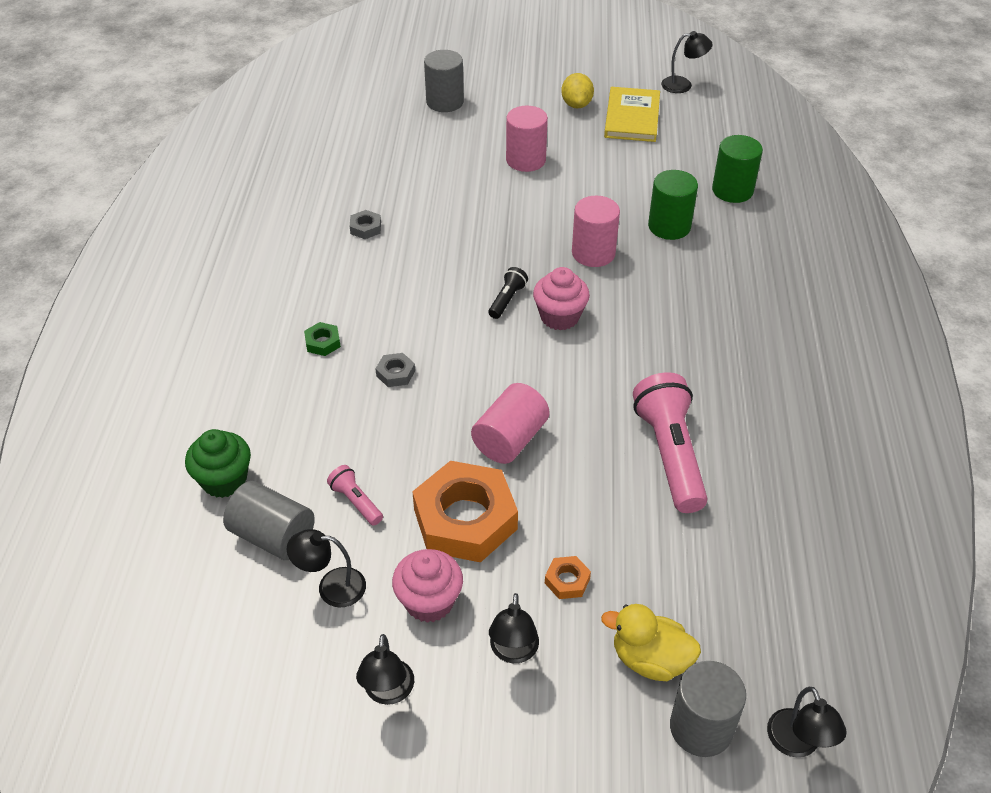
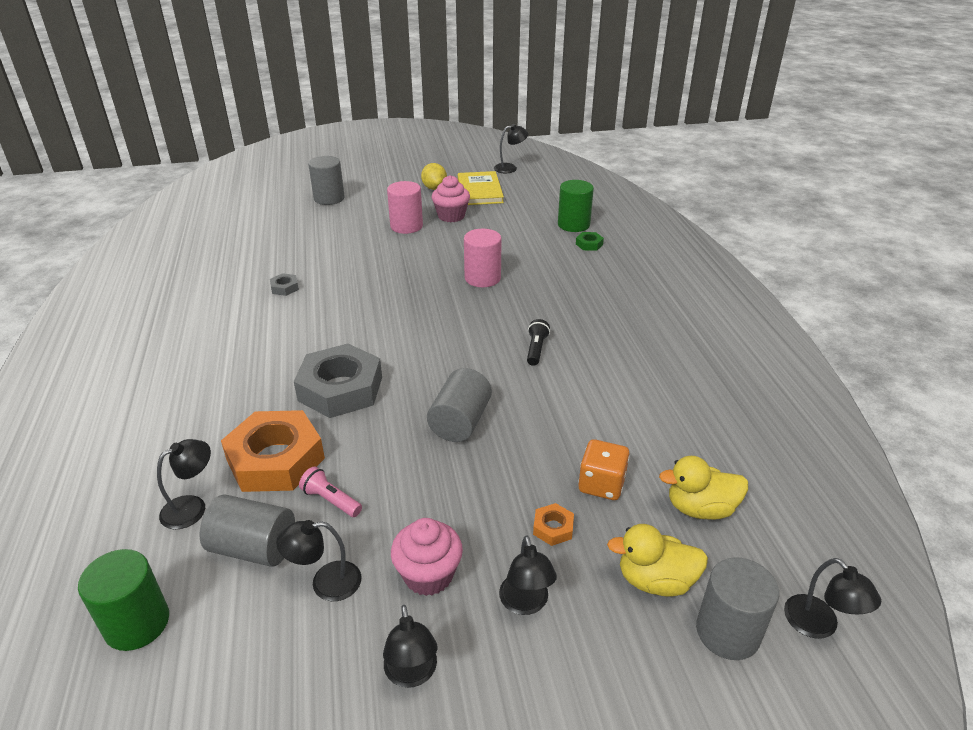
camera: 15 degrees left, 10 degrees down
green cupcake [185,429,251,498] -> black lamp [157,439,211,530]
green nut [304,322,341,356] -> green nut moved to [576,232,604,251]
grey nut [375,353,415,387] -> grey nut [294,344,382,418], size x2.43
orange nut [412,461,518,562] -> orange nut moved to [221,410,325,492]
pink cylinder [471,383,550,464] -> grey cylinder [427,368,492,442]
black flashlight [488,267,528,319] -> black flashlight moved to [527,319,550,366]
pink cupcake [533,267,590,330] -> pink cupcake moved to [432,175,470,222]
pink flashlight [633,372,708,513] -> none
green cylinder [648,170,698,240] -> green cylinder moved to [78,549,169,651]
none -> orange dice [578,439,630,500]
none -> yellow duck [659,456,748,519]

